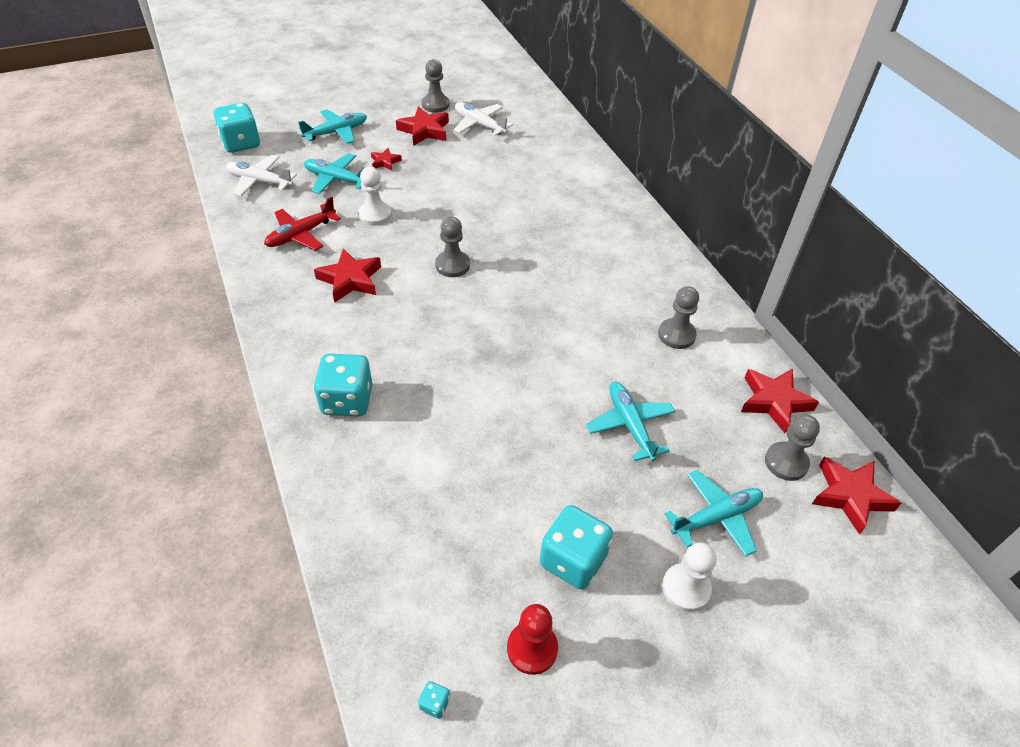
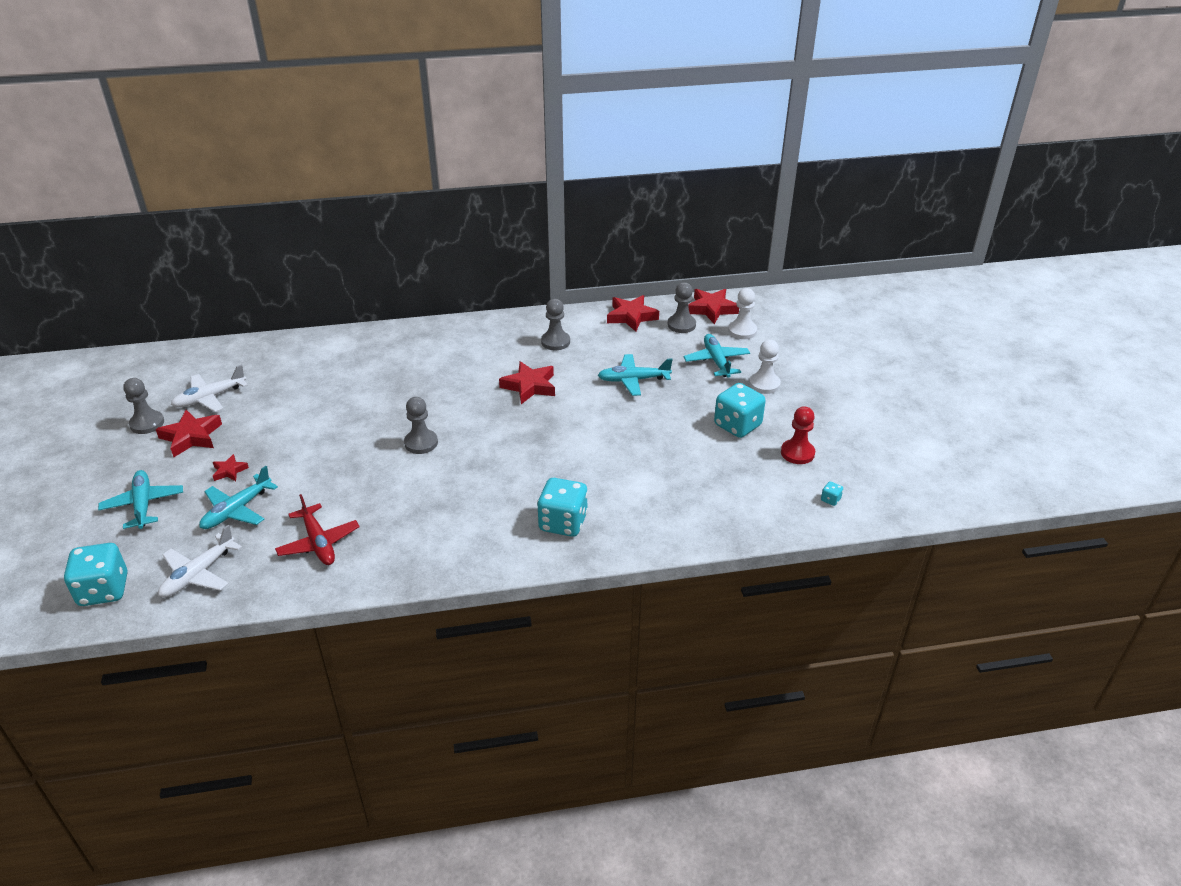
camera: 75 degrees left, 10 degrees down
red star [314,248,381,303] -> red star moved to [499,361,555,404]
white pawn [358,167,392,225] -> white pawn moved to [728,288,757,339]

